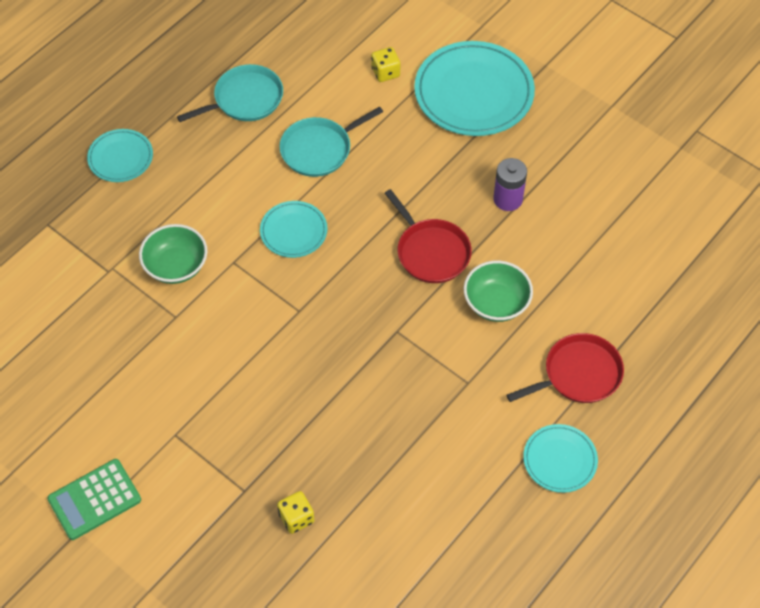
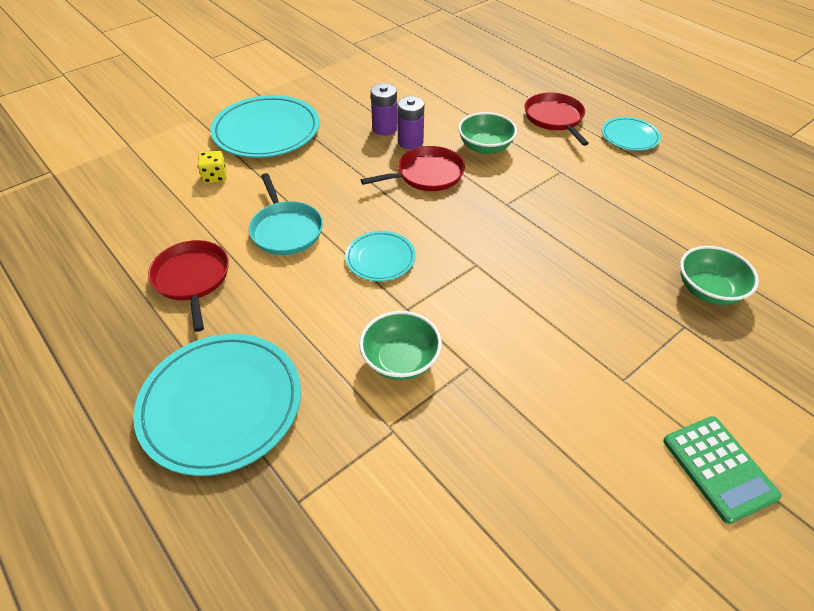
camera: 80 degrees left, 10 degrees down
turquoise plate [87,129,153,182] -> turquoise plate [133,334,301,476], size x1.89
turquoise pan [177,64,283,122] -> red pan [148,240,229,332]
yellow dice [277,491,314,534] -> green bowl [680,246,759,305]
none -> purple battery [397,96,424,149]

